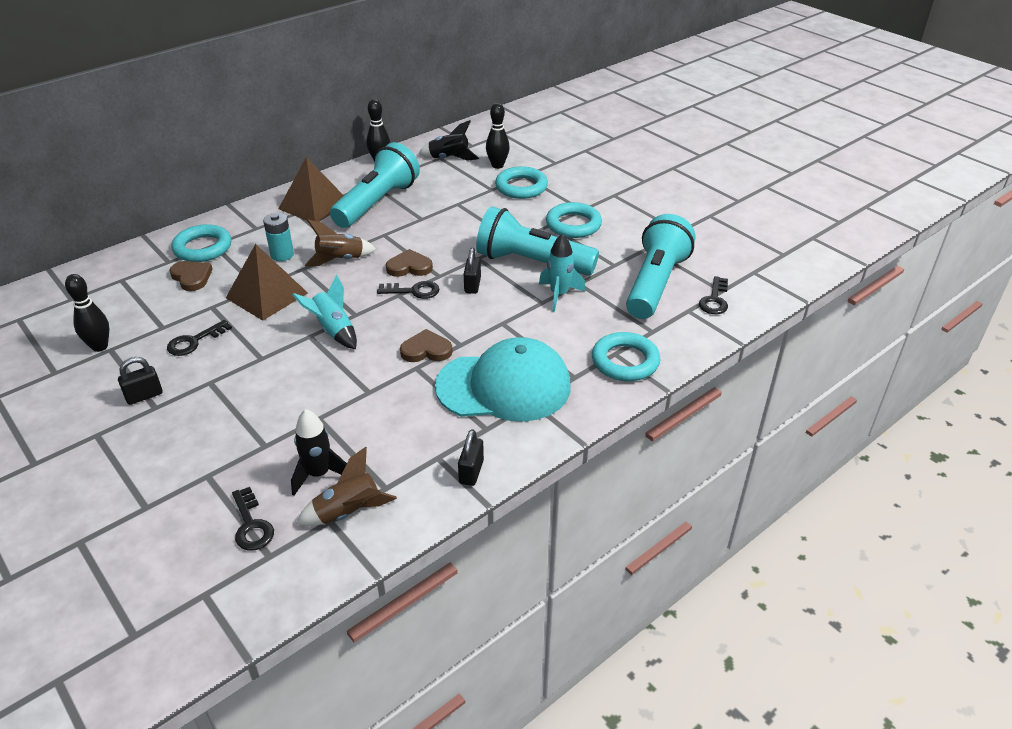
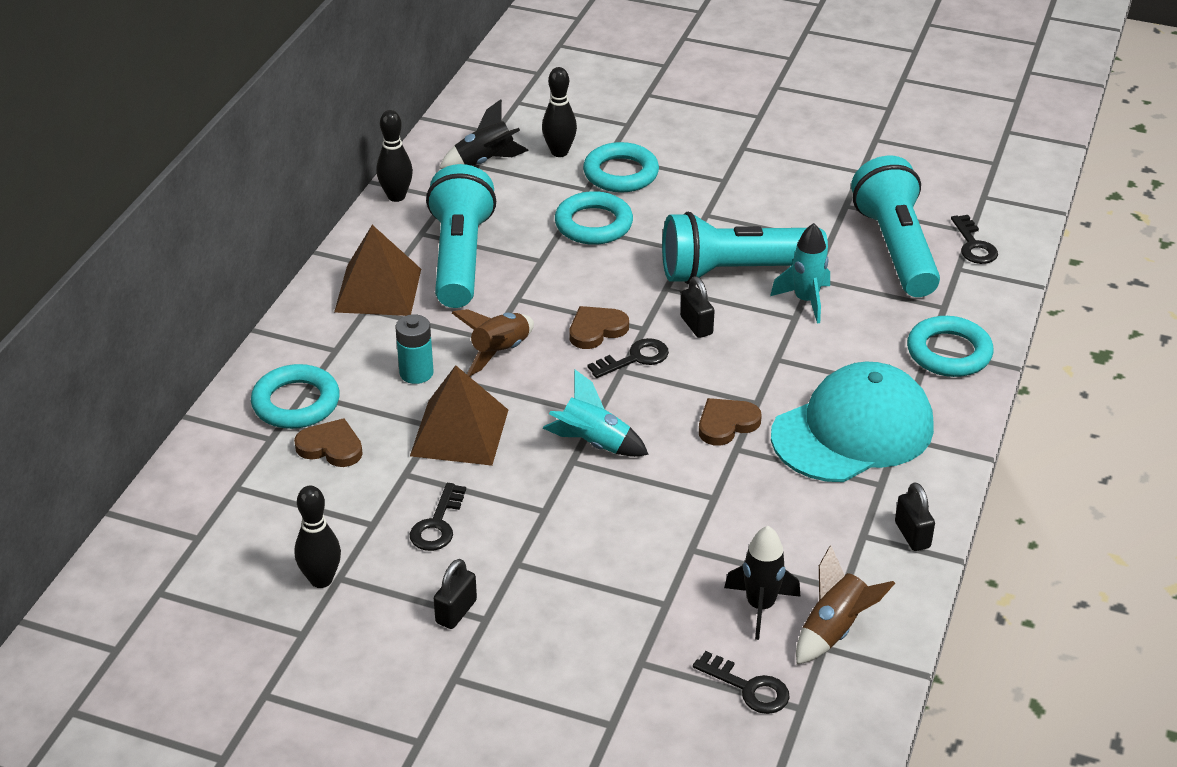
camera: 30 degrees left, 0 degrees up
turquoise ring [546,202,602,238] -> turquoise ring moved to [555,191,633,245]

